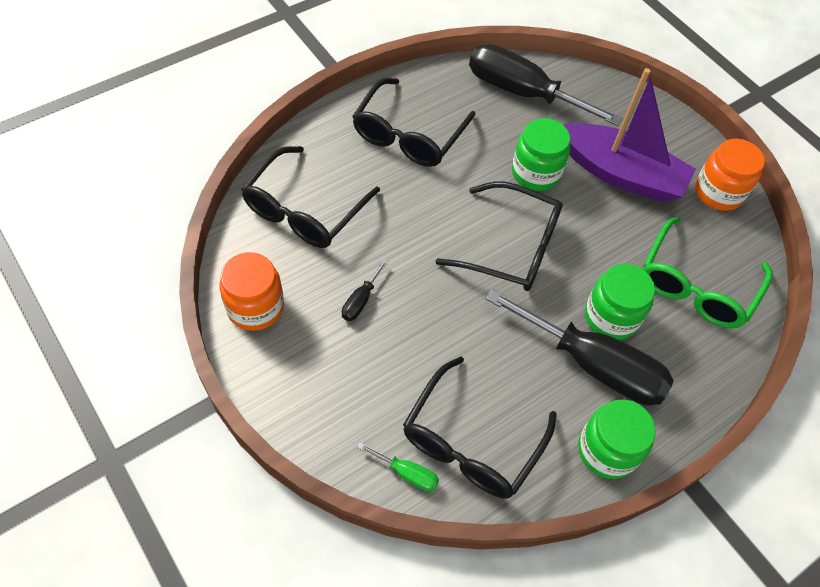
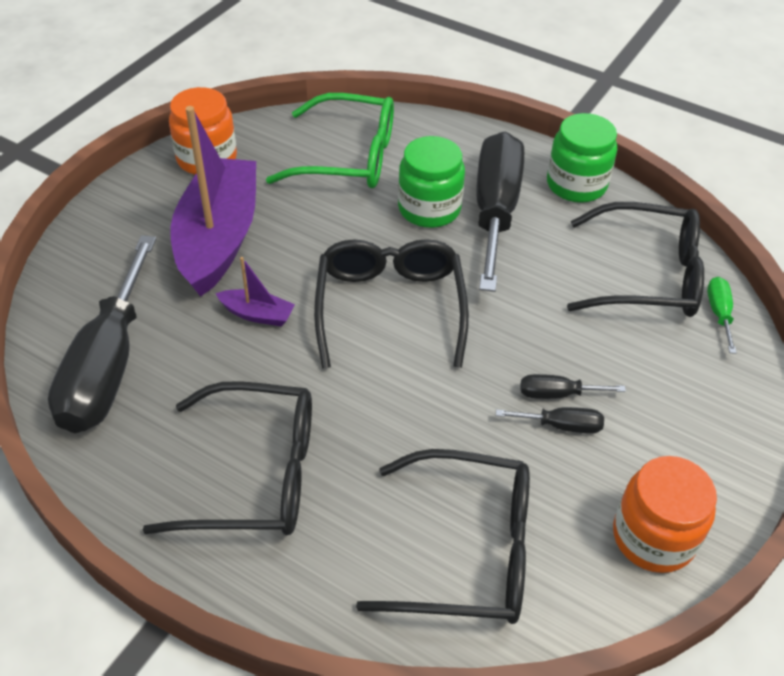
camera: 110 degrees left, 10 degrees down
green jar [512,118,570,191] -> purple boat [215,257,295,326]
none -> black screwdriver [521,374,626,399]

